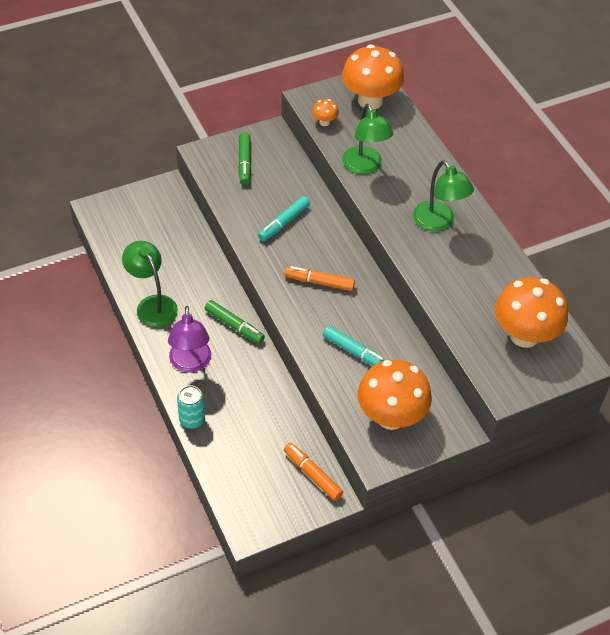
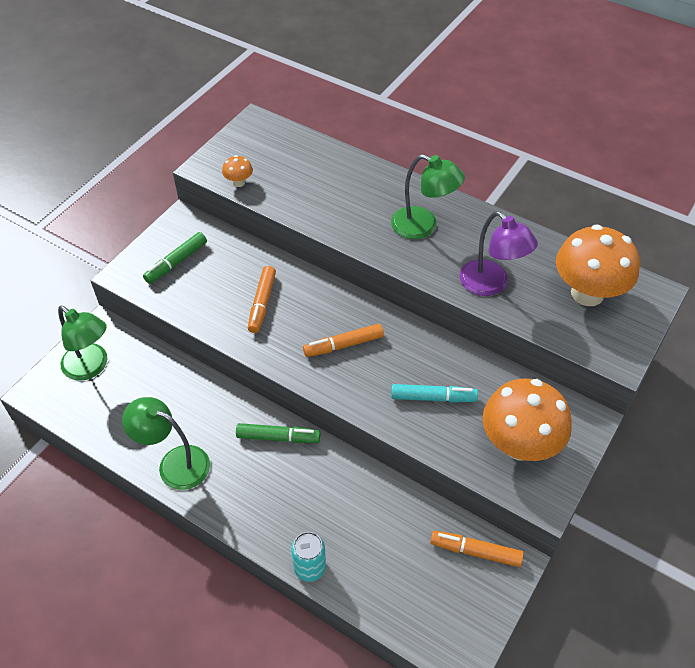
camera: 30 degrees left, 0 degrees up
purple lamp [168,306,211,373] -> purple lamp moved to [459,211,538,296]
green marker [238,132,251,185] -> green marker turned 75 degrees clockwise [143,232,207,284]
turquoise marker [258,196,310,241] -> orange marker [248,266,276,333]
orange mushroom [342,45,404,109] -> none
green lamp [342,104,393,174] -> green lamp moved to [58,306,107,381]

